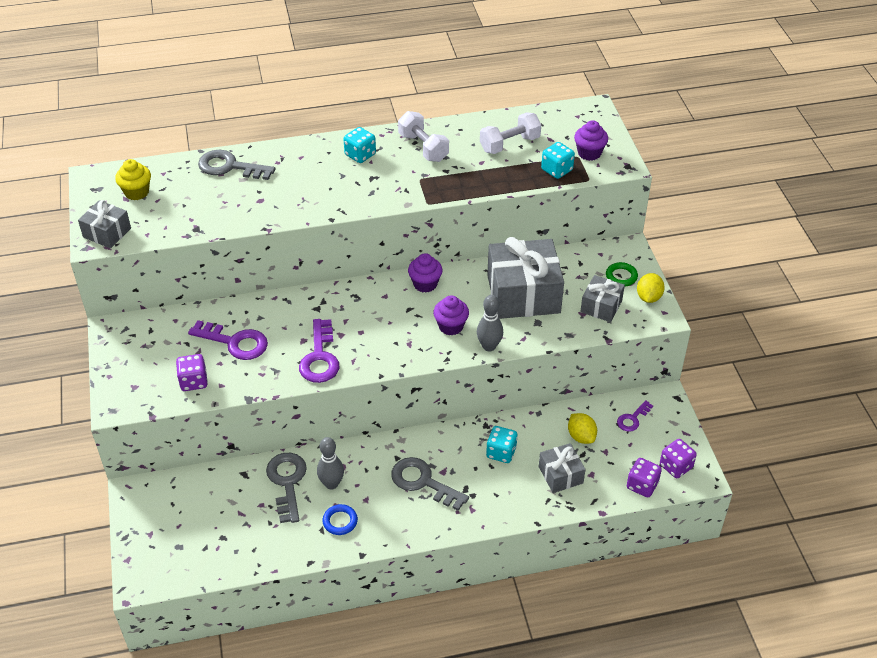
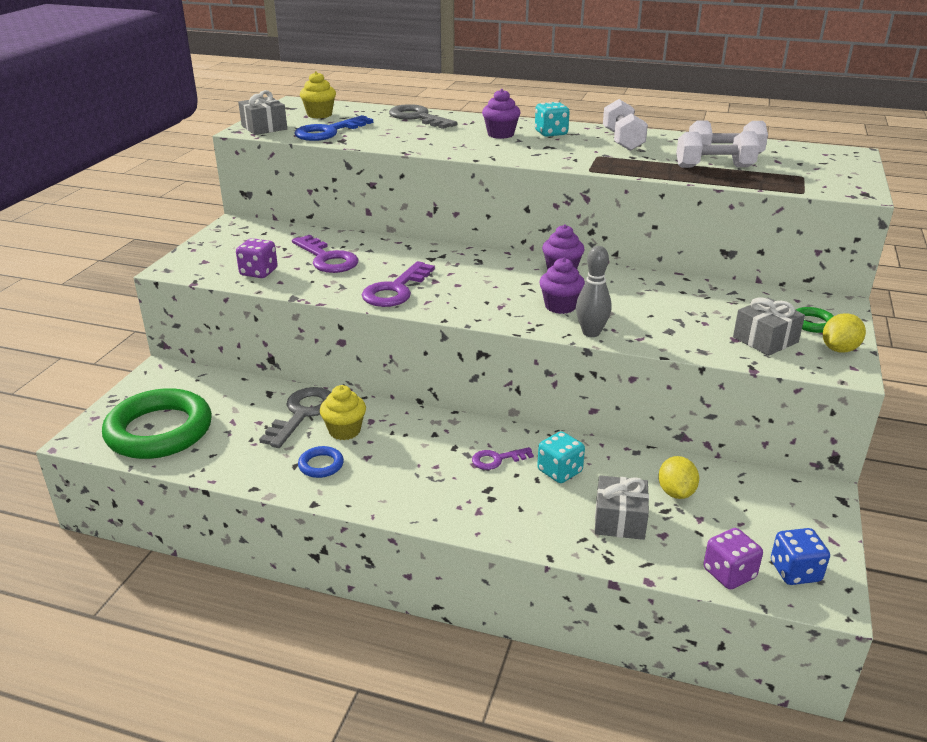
camera: 30 degrees right, 15 degrees down
grey bowling pin [317,437,344,490] -> yellow cupcake [320,385,366,440]
grey key [391,457,469,511] -> none
grey gift [487,237,564,319] -> none
turquoise dice [541,142,575,179] -> none
purple cupcake [574,120,608,161] -> purple cupcake moved to [482,89,521,139]
purple key [617,400,653,432] -> purple key moved to [472,447,534,470]
purple dice [660,439,697,478] -> blue dice [771,528,830,585]
none -> green ring [102,388,212,459]
none -> blue key [294,115,373,141]
none -> white dumbbell [676,131,760,168]

